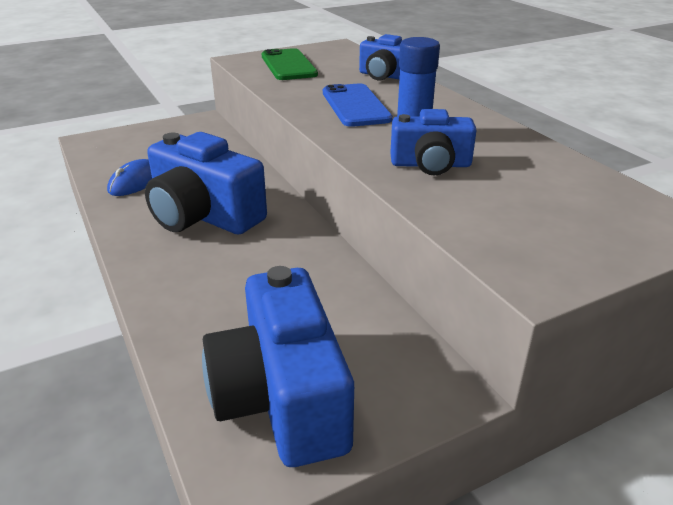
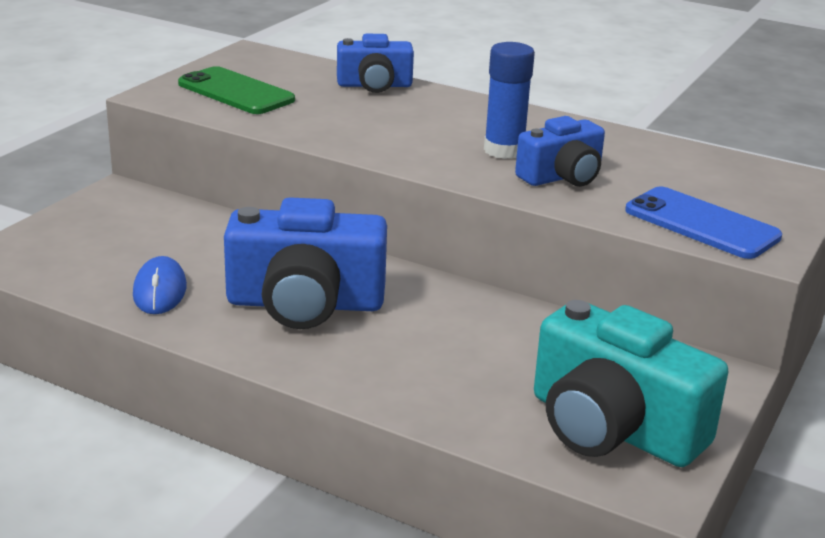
camera: 35 degrees left, 5 degrees down
blue camera [202,266,354,467] -> turquoise camera [534,300,728,467]
blue phone [323,83,393,127] -> blue phone moved to [625,186,782,259]

